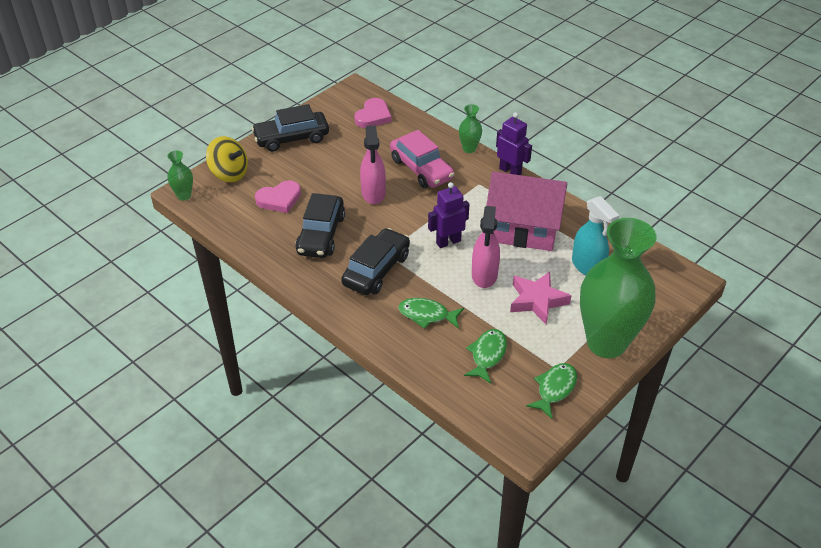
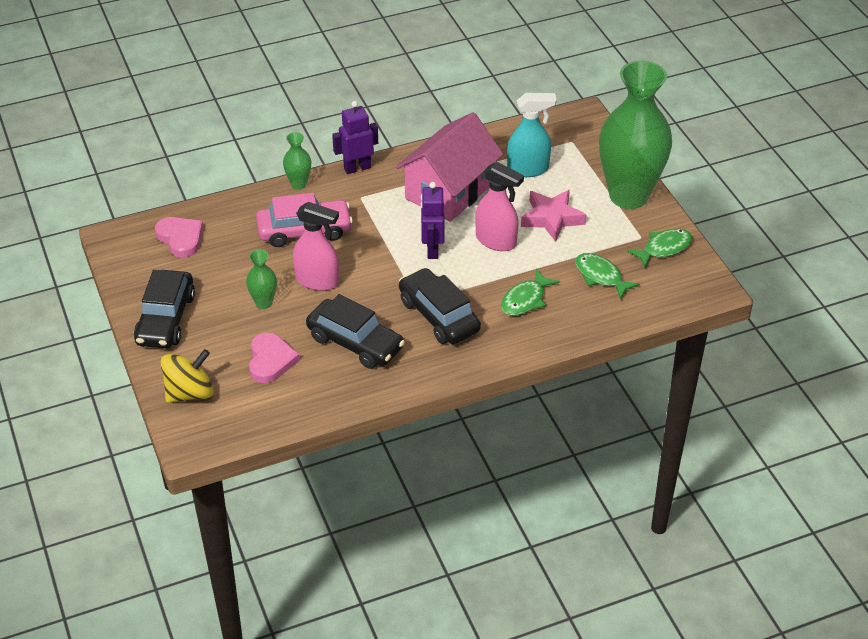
camera: 65 degrees left, 0 degrees up
green vase [167,150,193,201] -> green vase moved to [246,250,277,309]
green fish [526,363,577,419] -> green fish turned 90 degrees clockwise [627,229,692,268]

